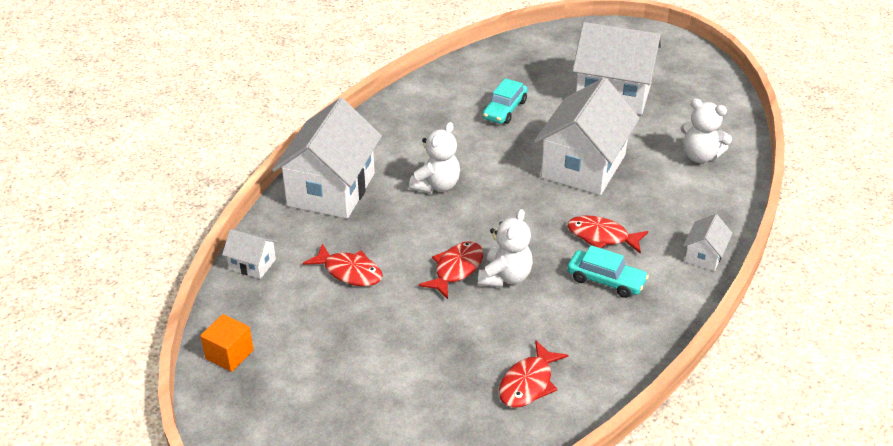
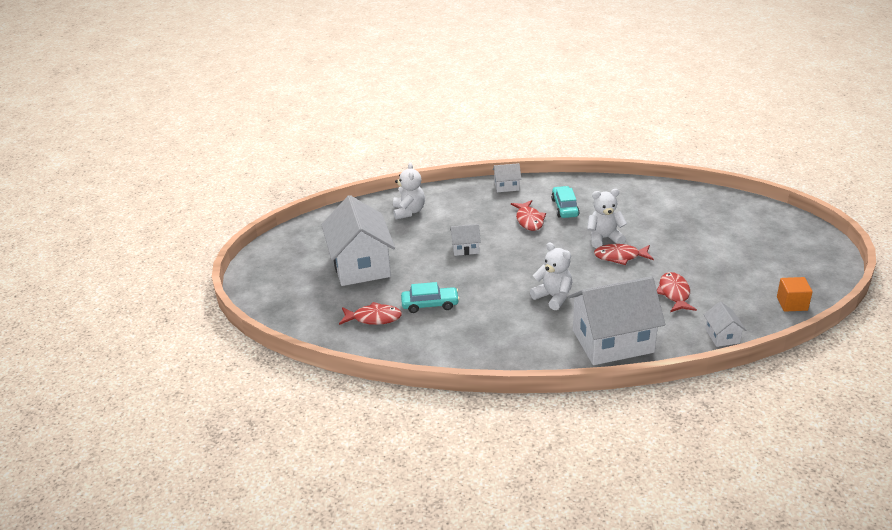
camera: 120 degrees left, 5 degrees down
white teddy bear [409,122,460,193] -> white teddy bear turned 45 degrees clockwise [530,242,572,310]
red fish [499,340,568,408] -> red fish moved to [339,302,402,325]
white house [534,77,640,195] -> white house [450,224,481,256], size x0.44

